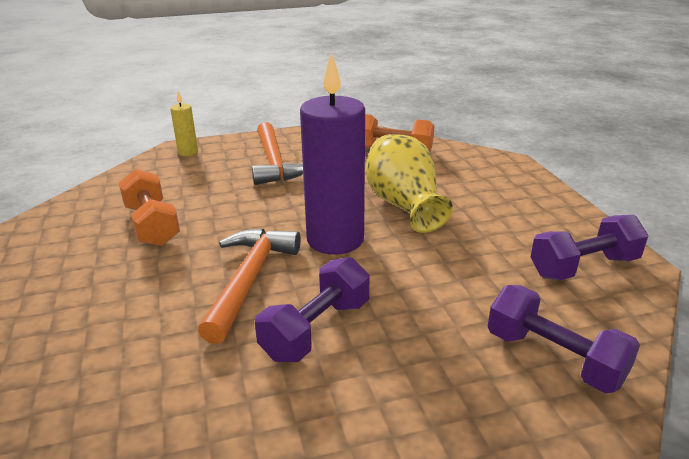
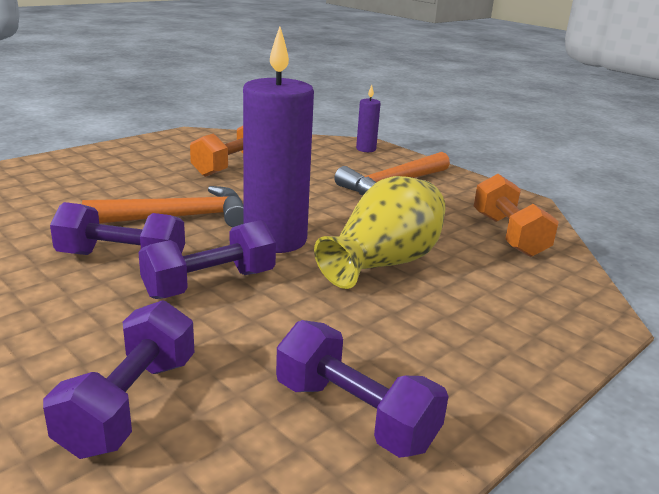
camera: 60 degrees right, 5 degrees down
yellow candle [170,91,198,156] -> purple candle [356,85,381,152]
none -> purple dumbbell [138,220,276,299]

